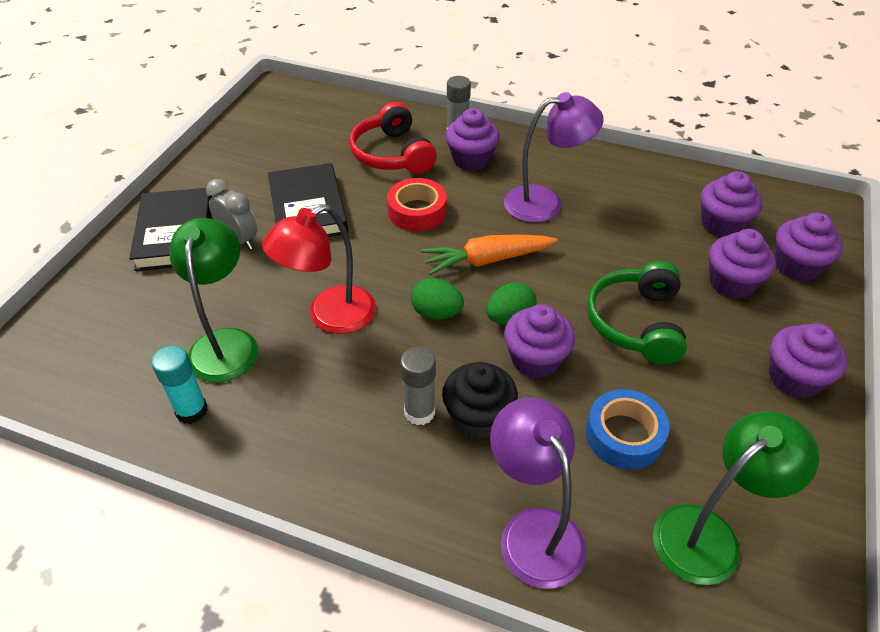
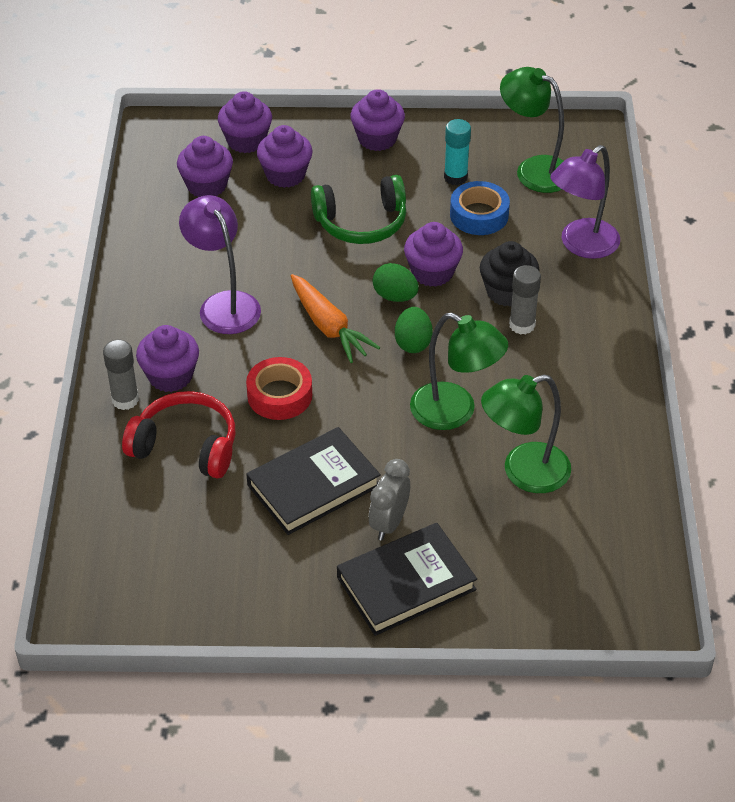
camera: 110 degrees left, 0 degrees up
turquoise glue stick [151,345,208,424] -> turquoise glue stick moved to [444,119,471,185]
red lamp [262,204,376,334] -> green lamp [410,312,508,430]
red headphones [349,102,437,174] -> red headphones turned 120 degrees counterclockwise [122,391,236,479]

